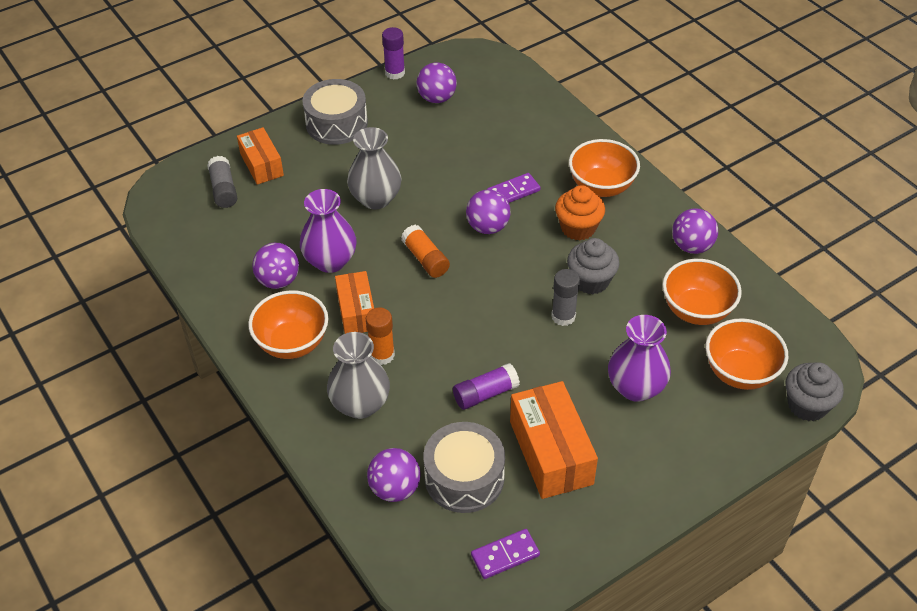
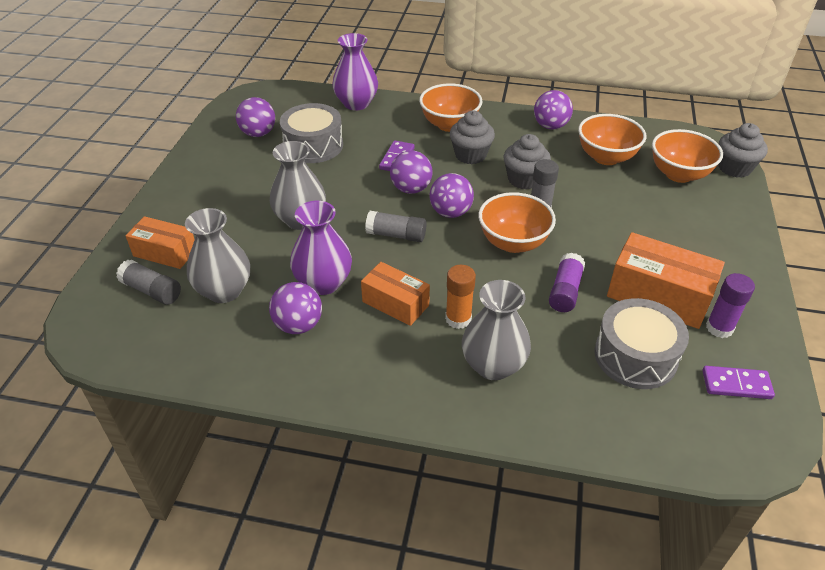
camera: 45 degrees left, 5 degrees down
orange bowl [248,290,328,359] -> orange bowl moved to [478,192,556,253]
grey drum [302,79,368,145] -> grey drum moved to [280,103,343,163]
purple ball [367,448,420,502] -> purple ball moved to [429,173,474,218]
purple glue stick [382,27,405,80] -> purple glue stick moved to [706,273,755,338]
orange glue stick [401,225,450,278] -> grey glue stick [365,211,427,242]
purple domino [471,529,540,579] -> purple domino turned 75 degrees clockwise [702,366,775,399]
orange cupcake [555,185,605,240] -> grey cupcake [449,111,495,164]
purple vase [608,315,671,402] -> purple vase moved to [332,33,378,110]
none -> grey vase [185,208,250,303]

